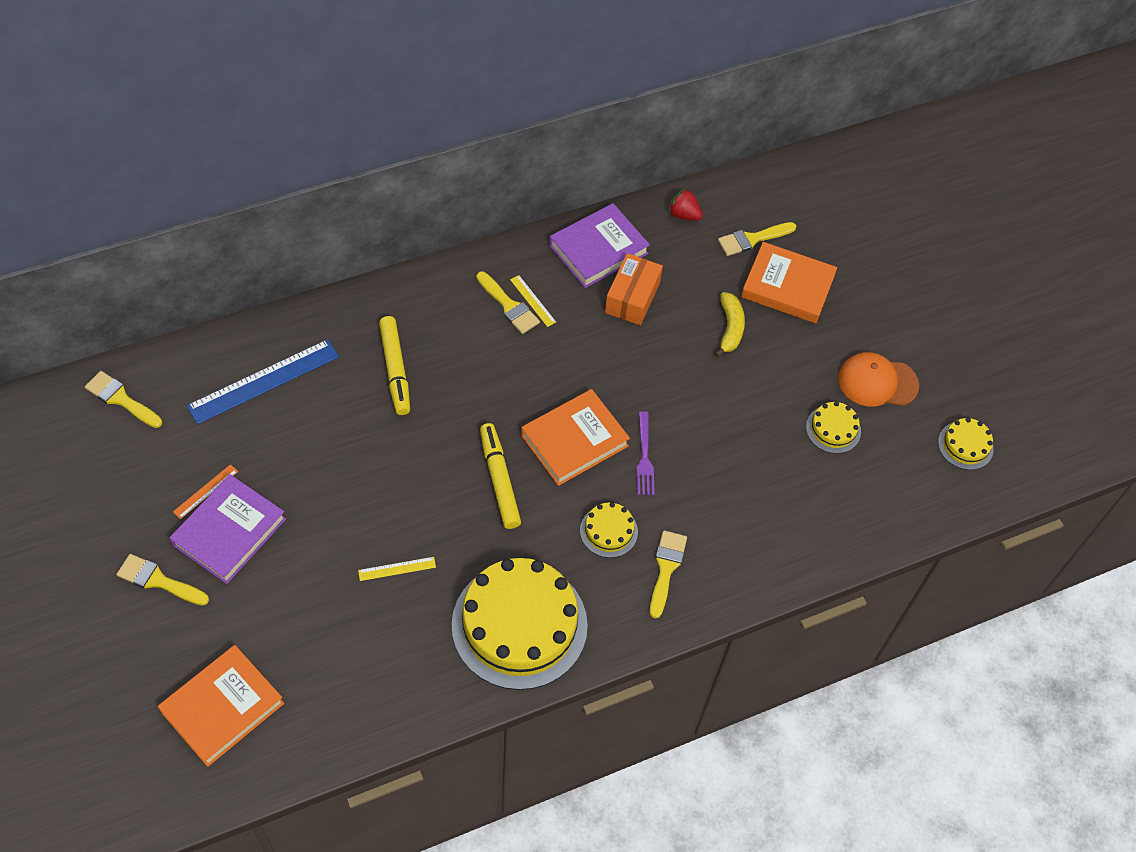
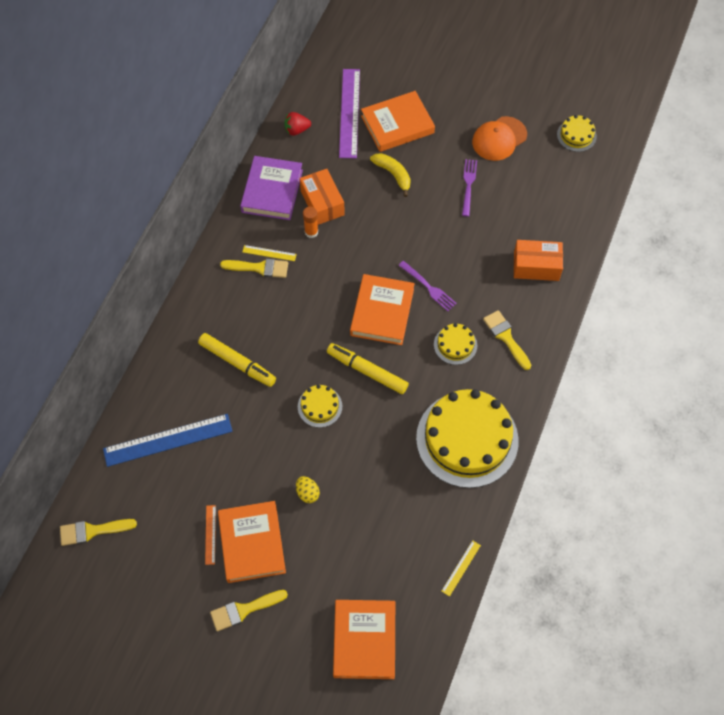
camera: 40 degrees left, 5 degrees up
purple book [170,474,286,584] -> orange book [218,501,286,583]
blue ruler [187,339,339,424] -> blue ruler turned 60 degrees clockwise [103,414,233,467]
yellow ruler [358,557,436,581] -> yellow ruler moved to [442,540,481,596]
yellow brush [718,222,796,256] -> purple ruler [339,69,360,158]
yellow cake [806,401,861,454] -> yellow cake moved to [298,385,342,428]
none -> yellow egg [296,476,320,503]
none -> orange glue stick [303,207,318,238]
none -> purple fork [462,159,477,217]
none -> orange box [514,240,563,281]

